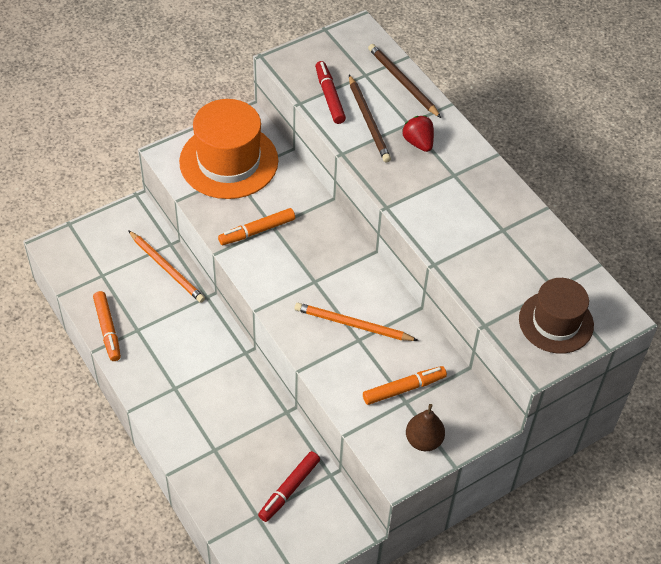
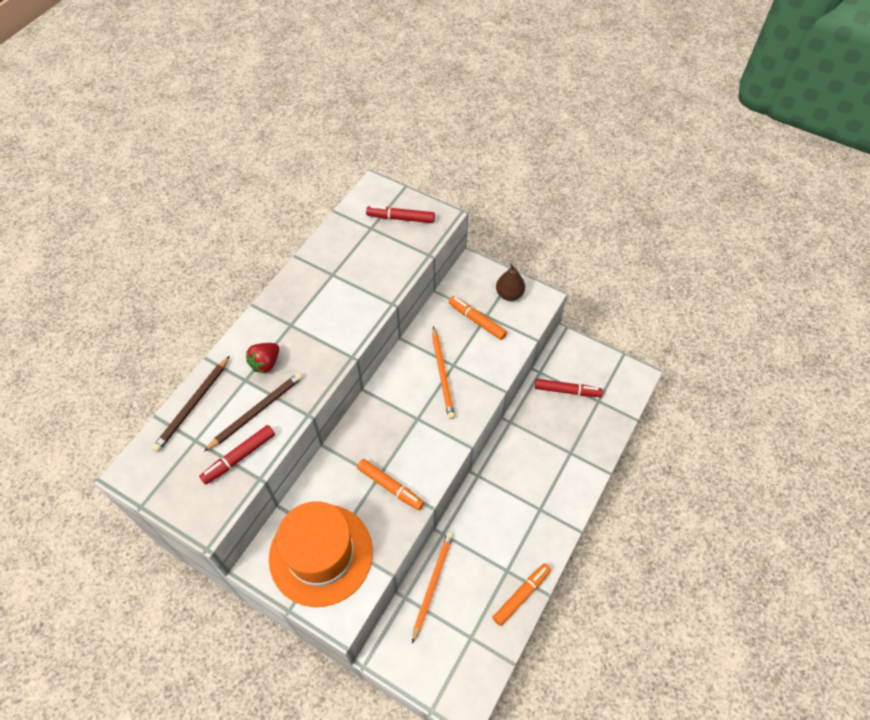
camera: 115 degrees left, 5 degrees up
brown hat [519,278,594,354] -> red marker [366,206,435,223]

